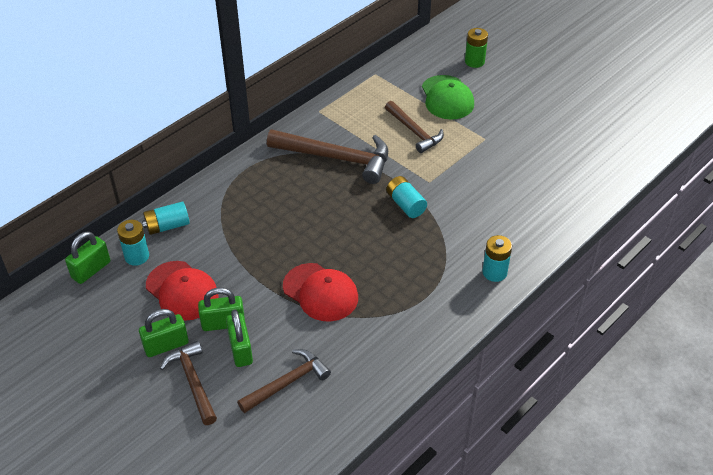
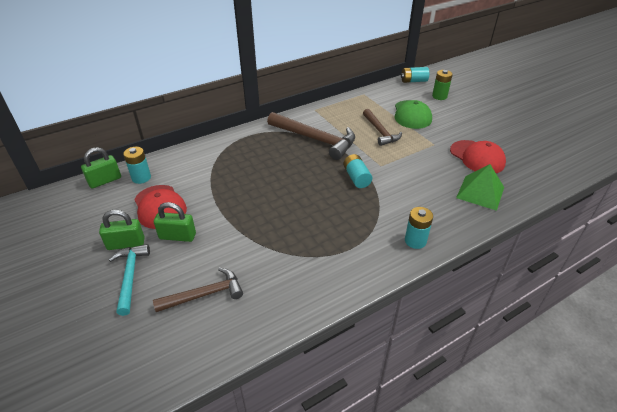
camera: 15 degrees right, 5 degrees down
turquoise battery [142,202,190,235] -> turquoise battery moved to [401,67,429,83]
brown hammer [160,341,217,425] -> turquoise hammer [109,244,150,316]
green padlock [226,310,253,367] -> none
red cap [283,263,358,321] -> red cap moved to [450,140,506,173]
none -> green pyramid [456,164,504,211]

